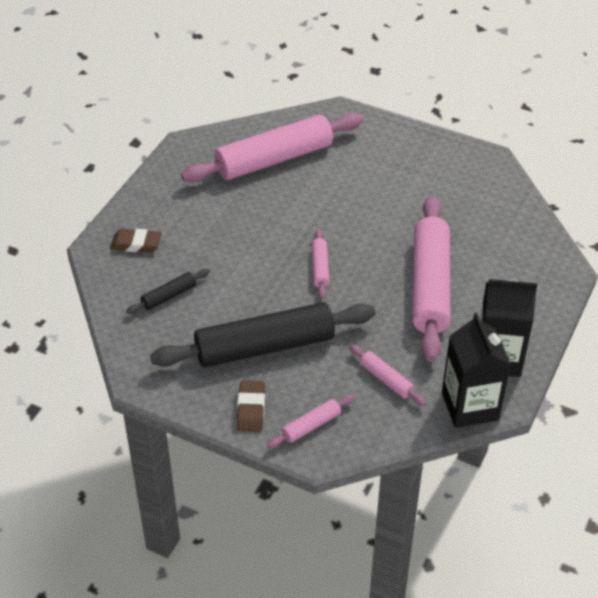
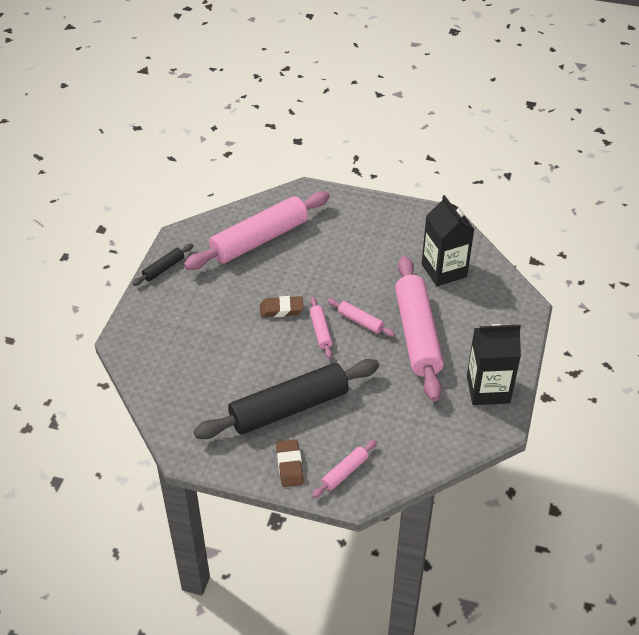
camera: 10 degrees left, 0 degrees up
brown eraser [110,229,162,252] -> brown eraser moved to [260,296,303,317]
black rolling pin [126,269,210,314] -> black rolling pin moved to [132,244,193,286]
pink rolling pin [349,345,426,406] -> pink rolling pin moved to [327,298,395,337]
black carton [442,313,511,428] -> black carton moved to [421,195,474,286]

